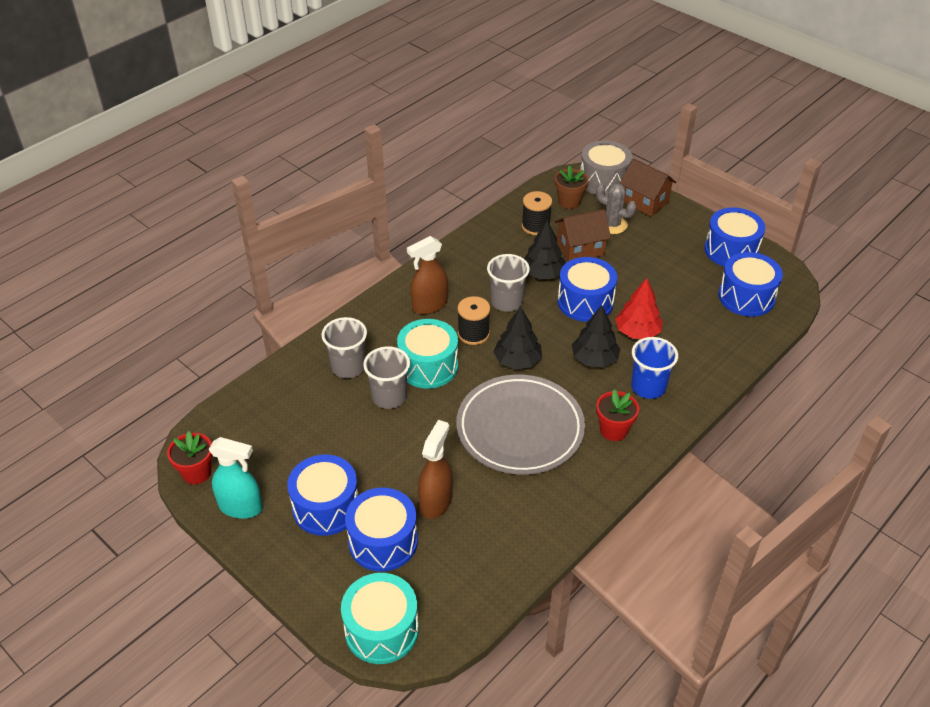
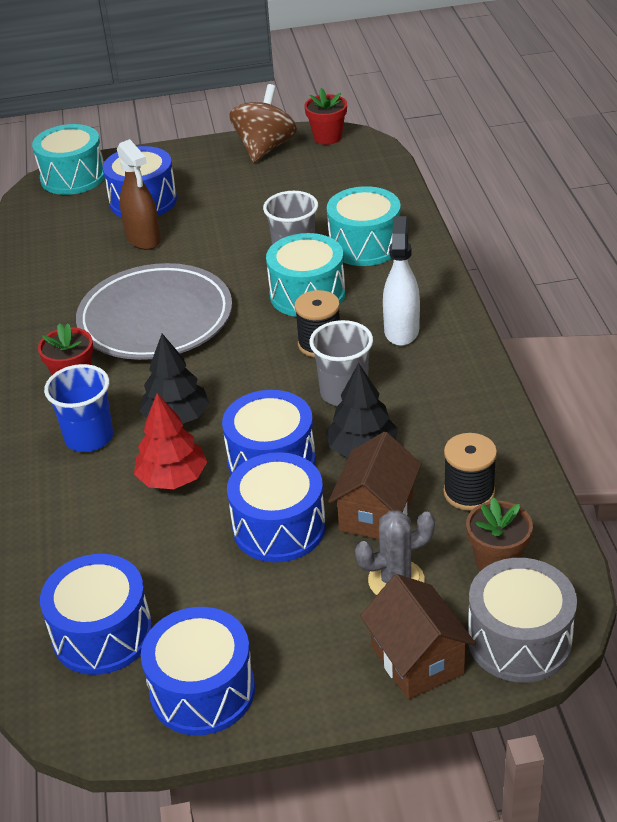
camera: 130 degrees right, 5 degrees down
turquoise spray bottle [209,437,263,519] -> brown spinning top [229,84,297,162]
blue drum [287,454,358,536] -> blue drum moved to [227,452,326,562]
grey cup [321,317,367,378] -> turquoise drum [327,186,401,266]
brown spray bottle [407,236,448,314] -> white spray bottle [383,216,420,346]
black tree [493,307,542,370] -> none
brown house [619,159,677,216] -> brown house turned 75 degrees clockwise [360,574,476,700]

